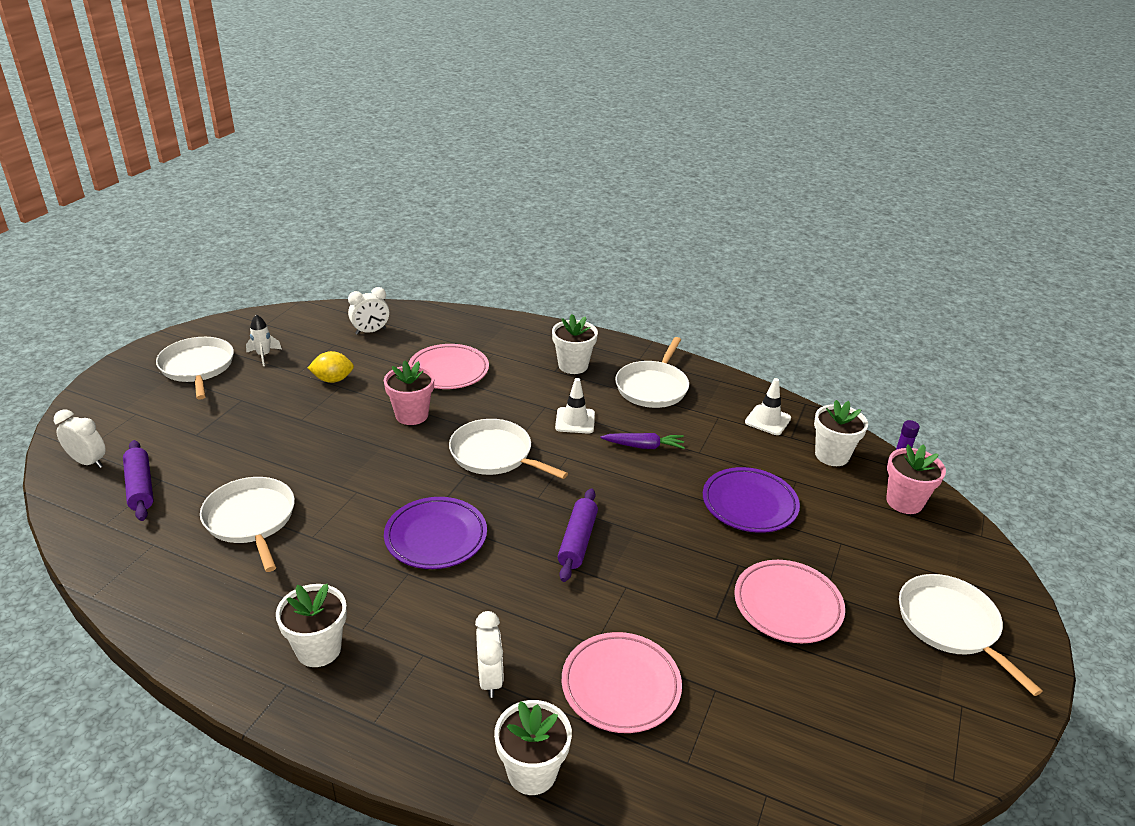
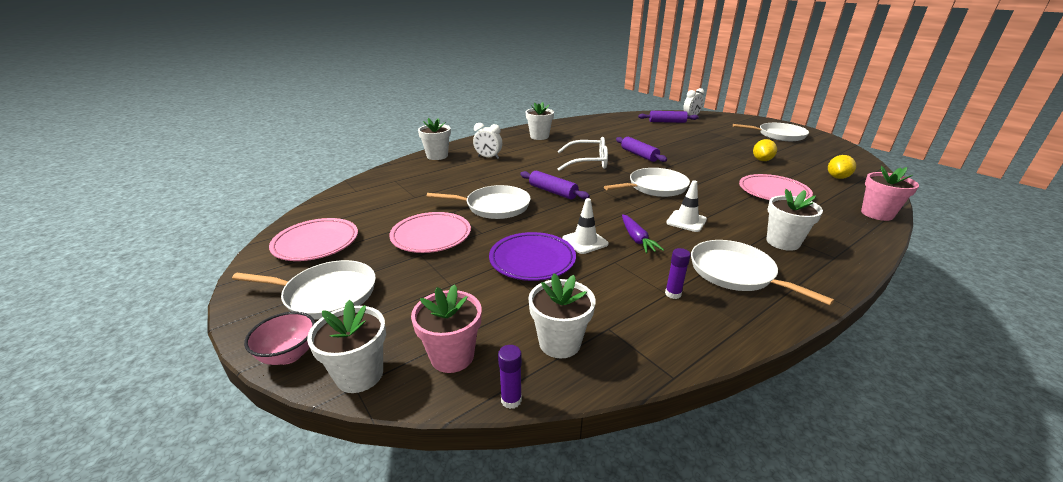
camera: 120 degrees right, 5 degrees down
white pan [200,477,295,572] -> white pan moved to [427,185,531,219]
white rocket [246,314,282,366] -> none
white clock [348,287,389,335] -> yellow lemon [828,155,856,179]
pink flower pot [384,360,434,425] -> pink flower pot moved to [861,166,919,221]
purple plate [384,497,487,569] -> white glasses [557,137,608,171]
pink plate [562,632,682,733] -> pink plate moved to [269,218,358,261]
purple carrot [601,433,685,449] -> purple carrot turned 45 degrees counterclockwise [622,214,664,253]
white traffic cone [745,378,791,435] -> white traffic cone moved to [562,198,609,254]
none -> pink bowl [244,312,315,365]
none -> white flower pot [307,300,386,393]
none -> purple rolling pin [616,137,667,162]
none -> purple glue stick [665,248,691,299]

